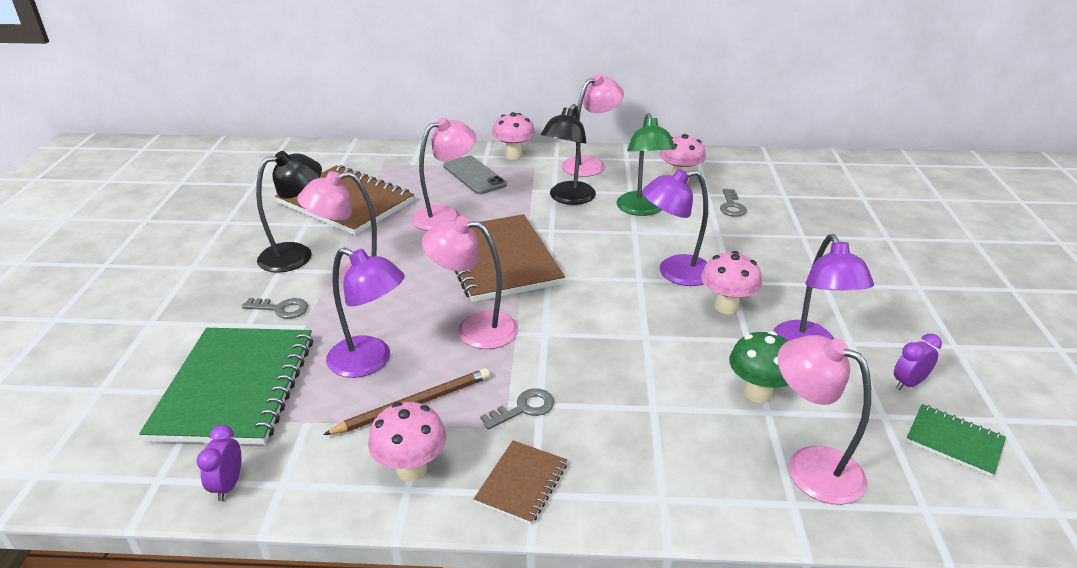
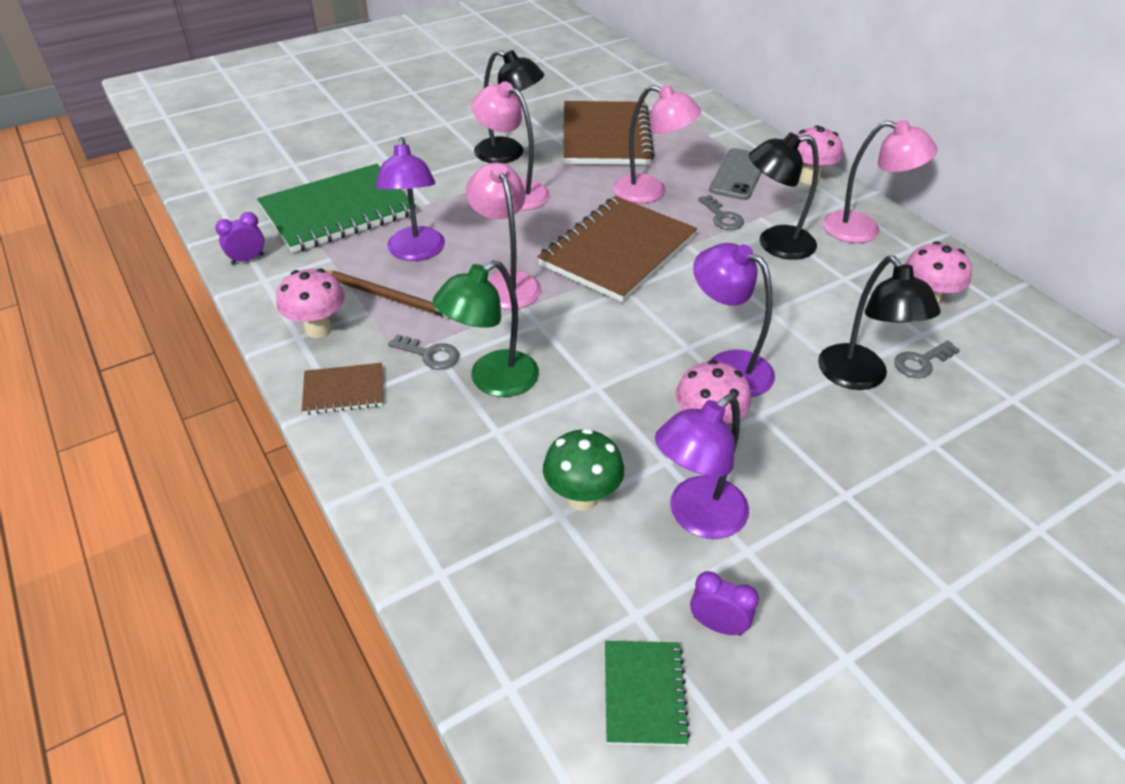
camera: 55 degrees right, 10 degrees up
grey key [242,298,308,319] -> grey key moved to [698,195,744,230]
green lamp [616,113,676,216] -> green lamp moved to [433,260,539,397]
pink lamp [778,335,871,505] -> none
none -> black lamp [818,256,941,390]

